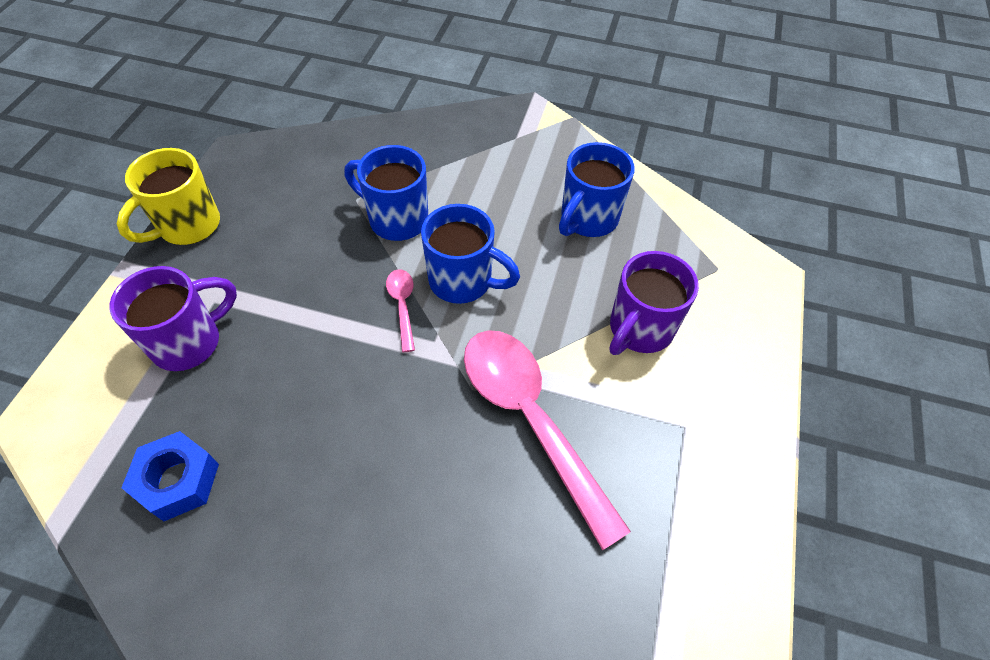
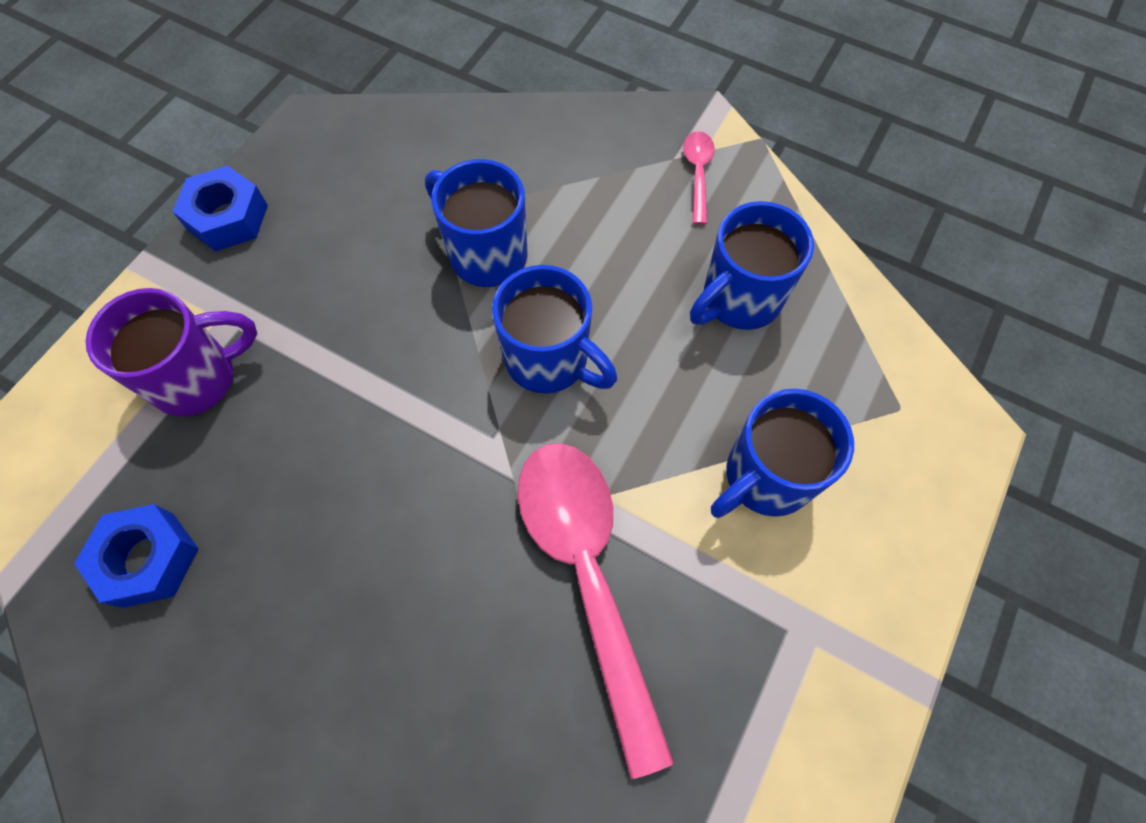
camera: 15 degrees right, 10 degrees up
yellow mug [117,148,220,245] -> blue nut [173,166,268,251]
pink spoon [386,269,415,352] -> pink spoon moved to [683,131,715,225]
purple mug [609,251,699,355] -> blue mug [711,389,854,518]

